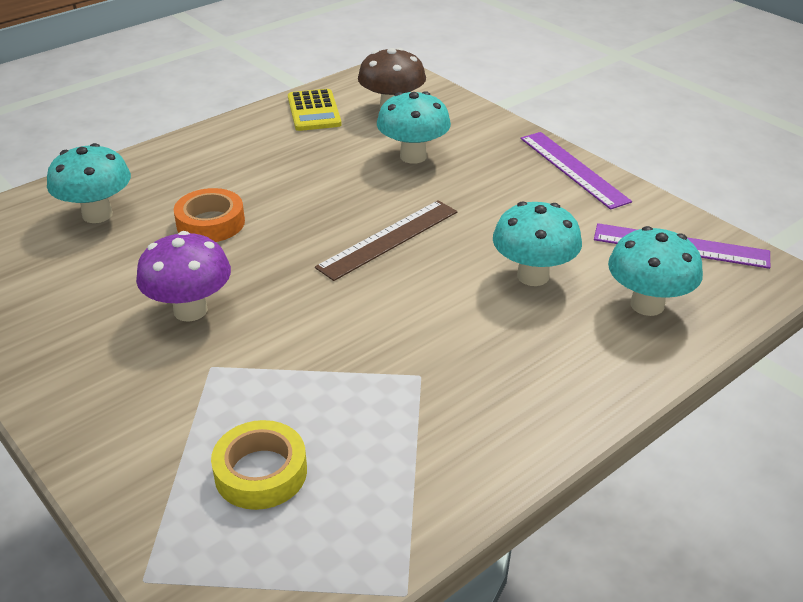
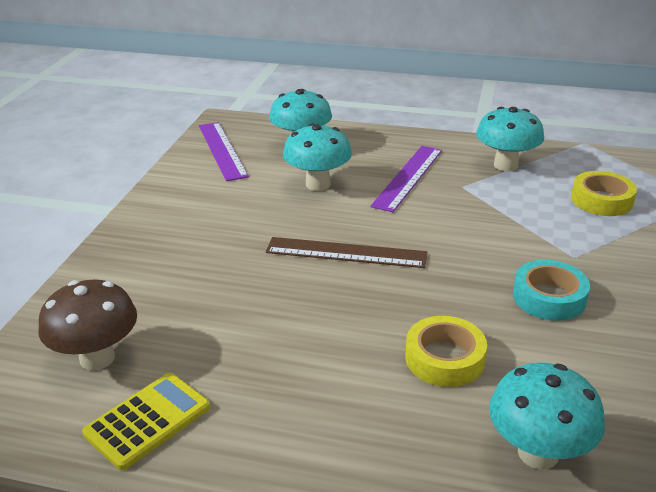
camera: 125 degrees left, 5 degrees down
purple mushroom [136,231,231,322] -> turquoise tape [513,260,590,321]
orange tape [174,188,245,242] -> yellow tape [405,316,487,387]
turquoise mushroom [377,91,451,164] -> turquoise mushroom moved to [476,107,544,171]
purple ruler [521,132,632,210] -> purple ruler moved to [370,146,442,212]

